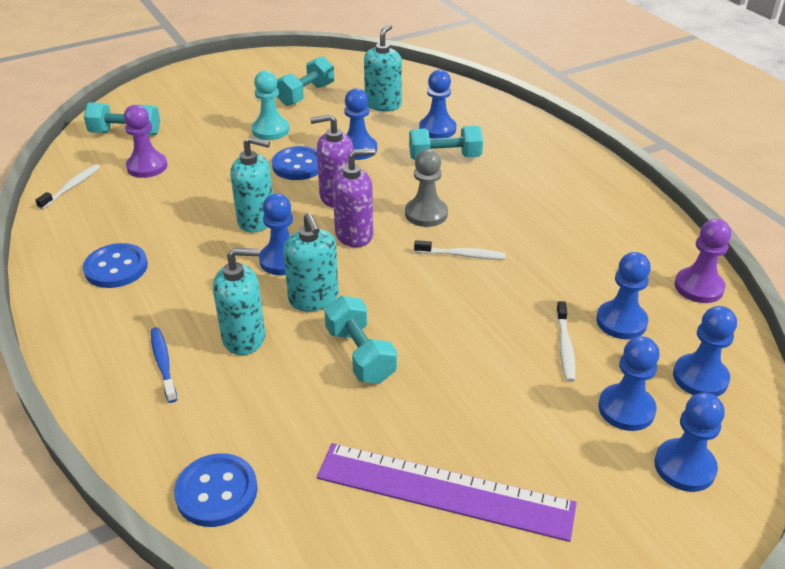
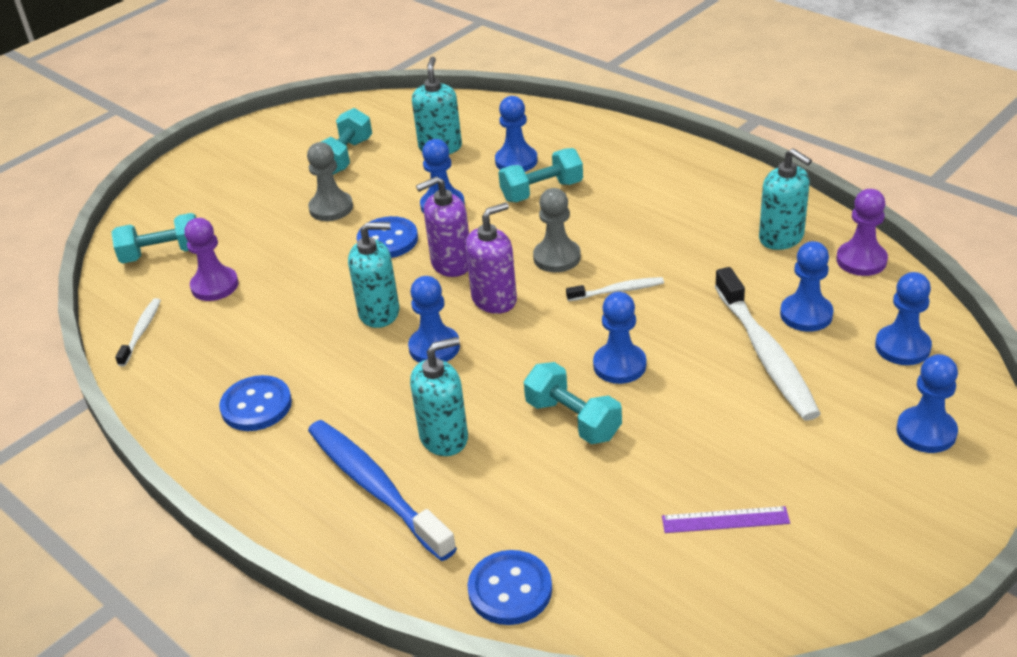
camera: 15 degrees left, 0 degrees up
blue toothbrush [151,327,177,403] -> blue toothbrush [308,420,457,561], size x2.00
turquoise pawn [252,71,289,140] -> grey pawn [307,142,353,221]
turquoise soap dispenser [283,213,339,312] -> turquoise soap dispenser moved to [759,148,812,250]
purple ruler [317,443,577,542] -> purple ruler [662,506,790,533], size x0.49
white toothbrush [556,301,576,382] -> white toothbrush [715,267,821,421], size x2.00
blue pawn [598,336,660,431] -> blue pawn moved to [593,292,646,384]

